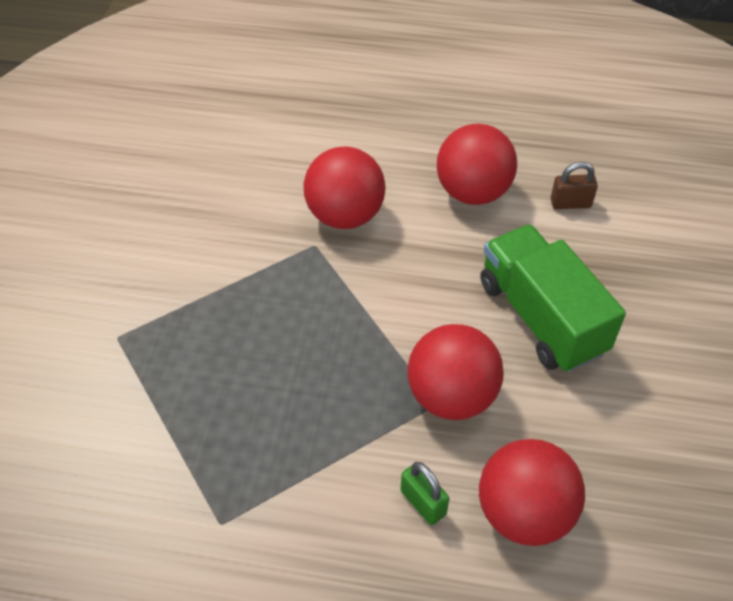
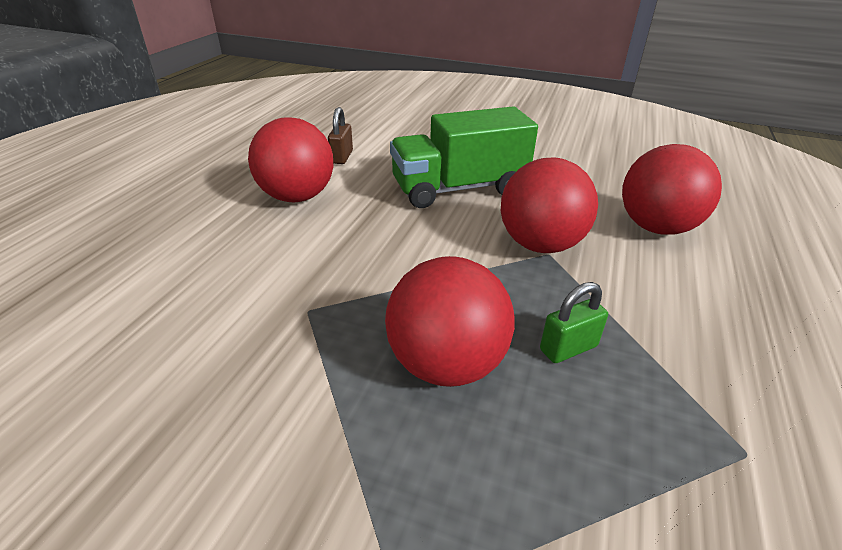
camera: 80 degrees left, 15 degrees down
red ball [304,146,386,229] -> red ball moved to [385,256,515,387]
green padlock [401,462,449,525] -> green padlock moved to [540,282,608,363]

